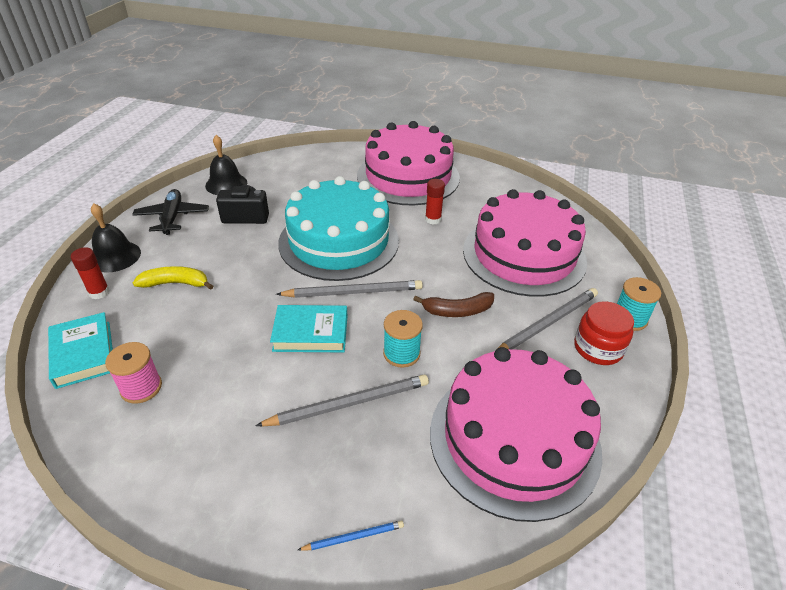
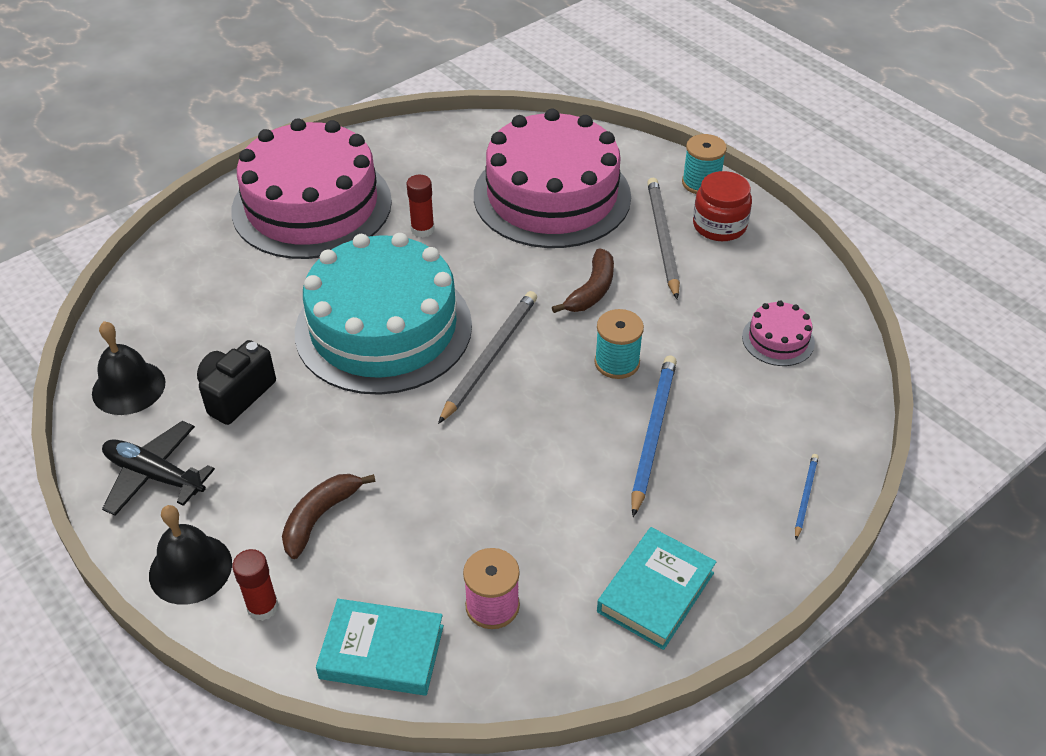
camera: 55 degrees left, 5 degrees up
yellow banana [133,266,213,290] -> brown banana [282,474,376,559]
grey pencil [255,375,429,427] -> blue pencil [631,356,677,517]
turquoise book [270,305,347,352] -> turquoise book moved to [597,527,716,650]
pink cake [430,347,602,522] -> pink cake [742,301,815,366], size x0.40

